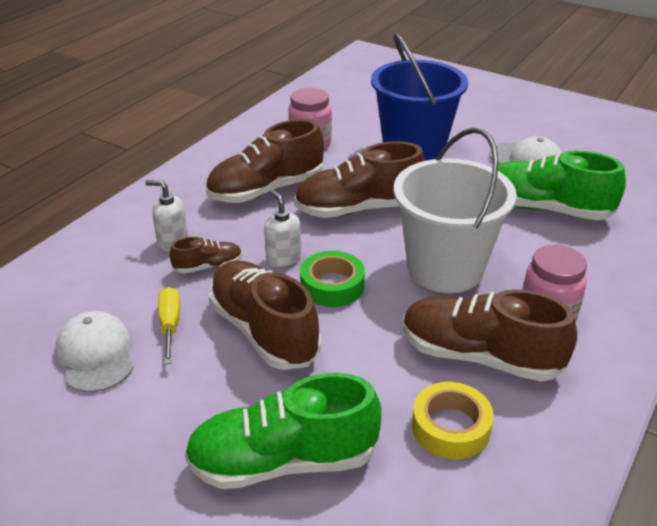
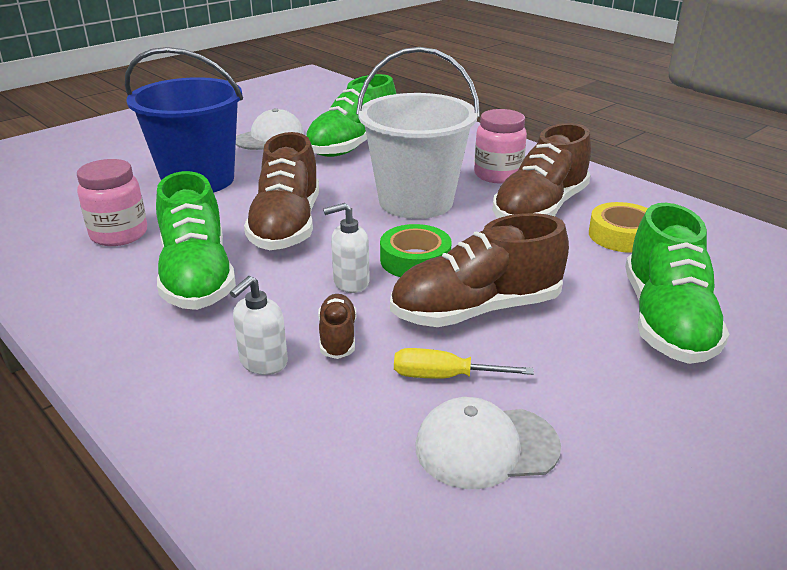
camera: 75 degrees left, 5 degrees down
brown shoe [206,119,324,203] -> green shoe [156,171,236,310]

